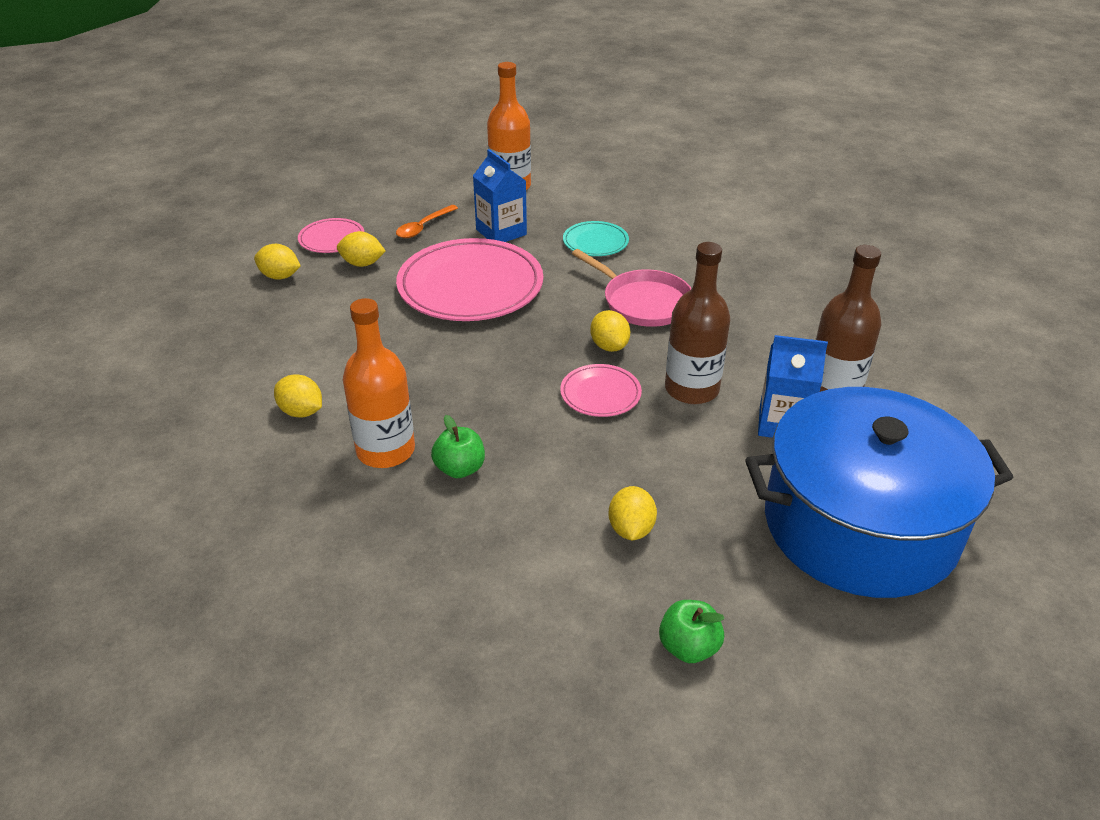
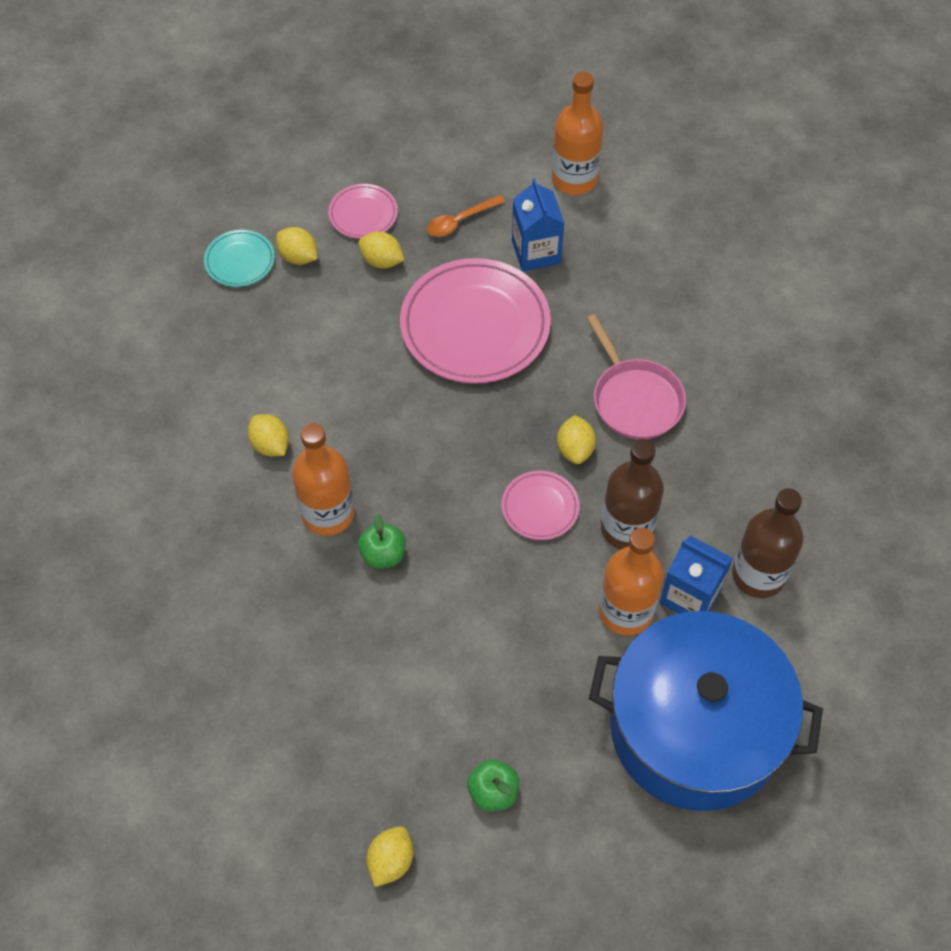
camera: 20 degrees right, 20 degrees up
turquoise plate [563,221,629,256] -> turquoise plate moved to [204,230,275,287]
yellow lemon [608,486,657,541] -> yellow lemon moved to [367,826,413,887]
none -> orange bottle [599,528,664,636]

